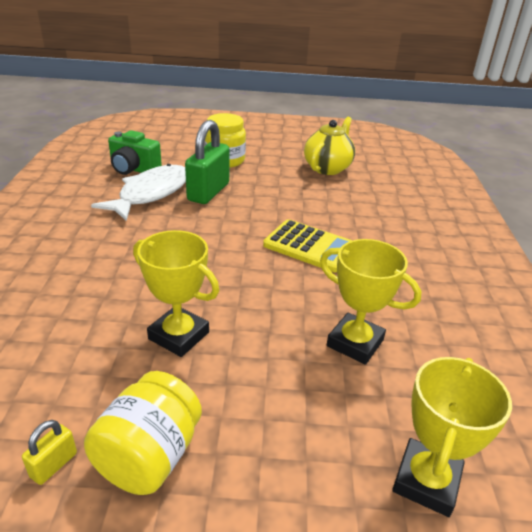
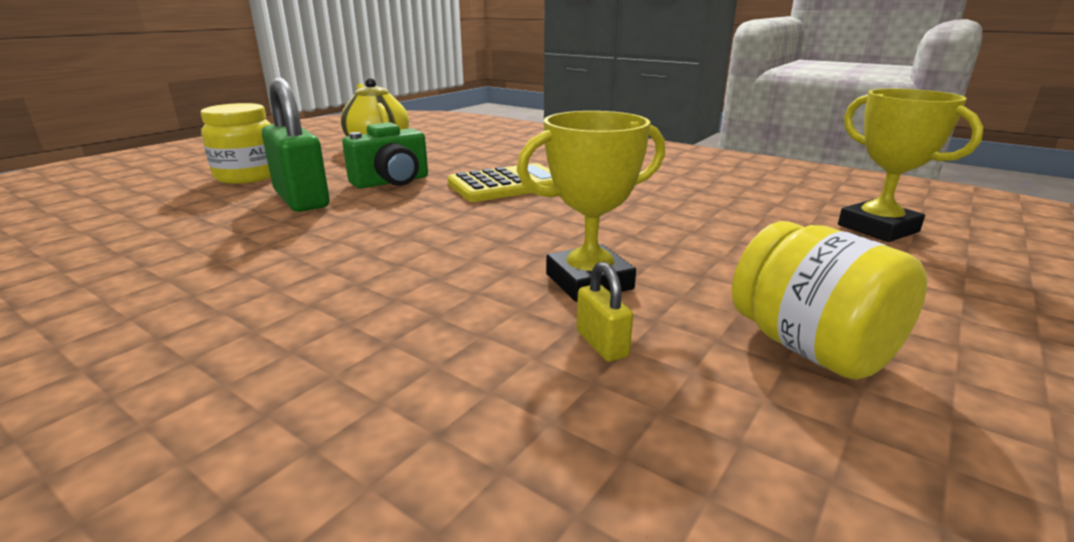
camera: 55 degrees left, 10 degrees down
yellow padlock [22,420,77,485] -> yellow padlock moved to [577,261,633,362]
white fish [91,164,186,221] -> none
green camera [108,130,162,175] -> green camera moved to [342,122,428,189]
yellow trophy [320,239,422,365] -> none

